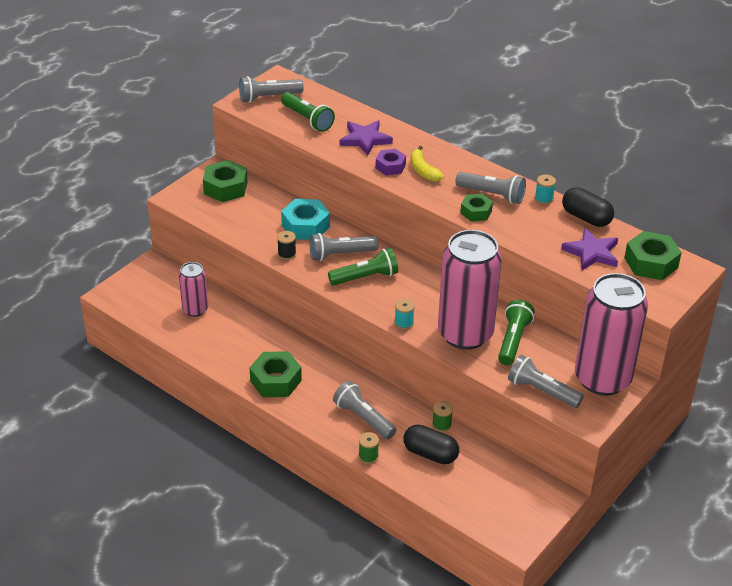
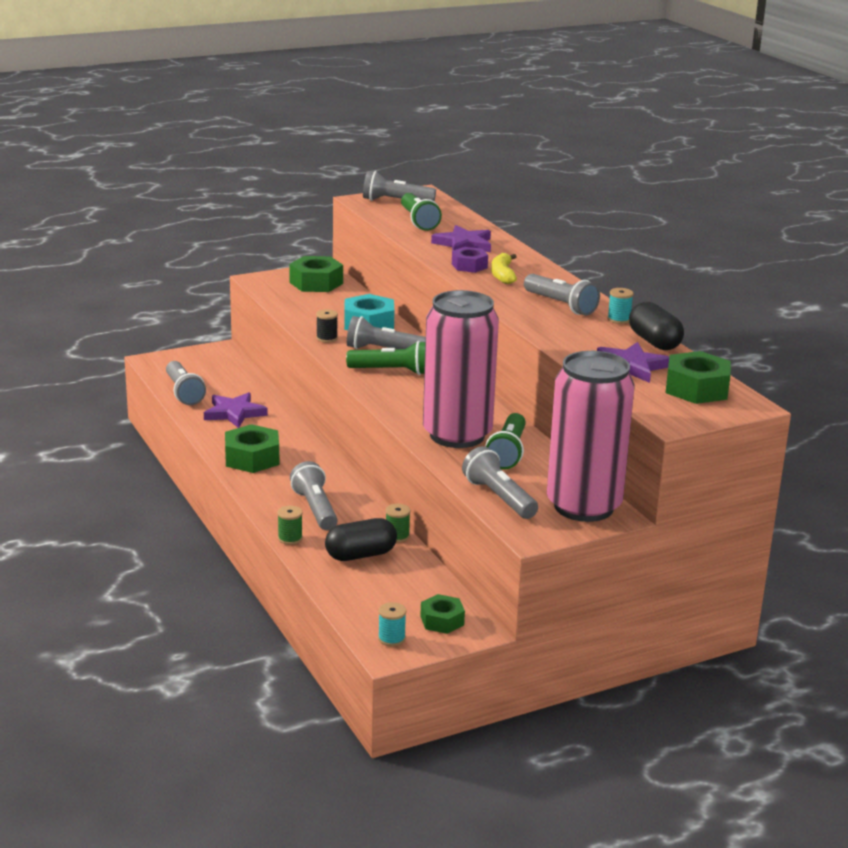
camera: 25 degrees right, 15 degrees down
pink can [179,262,208,317] -> none
turquoise spool [394,299,415,330] -> turquoise spool moved to [378,602,406,646]
black capsule [403,425,459,464] -> black capsule turned 75 degrees counterclockwise [325,518,397,561]
green nut [460,194,493,222] -> green nut moved to [420,594,465,634]
green flashlight [498,300,535,366] -> green flashlight turned 150 degrees clockwise [485,413,526,470]
none -> grey flashlight [166,361,206,405]
none -> purple star [204,392,268,428]

